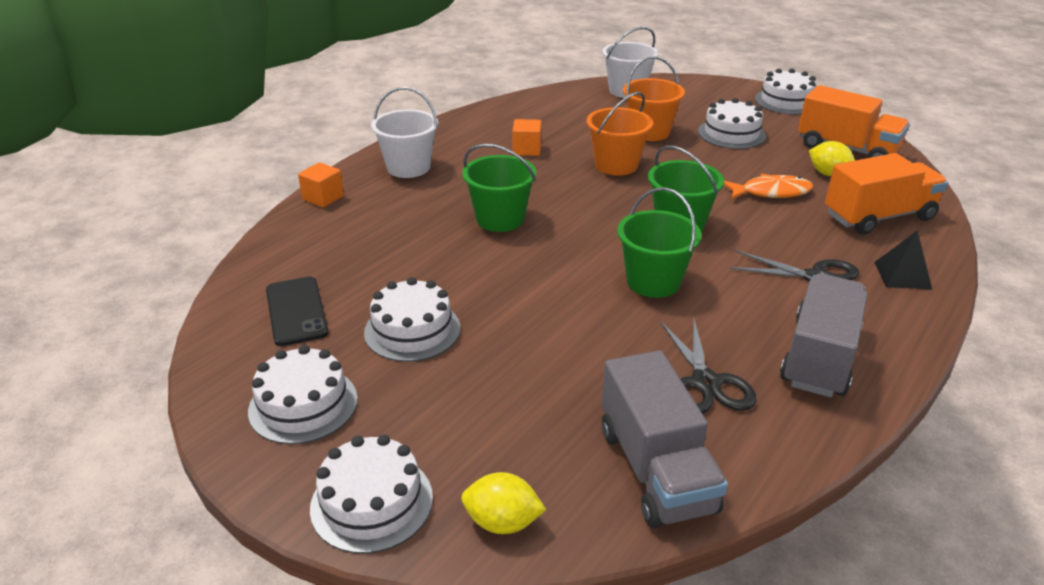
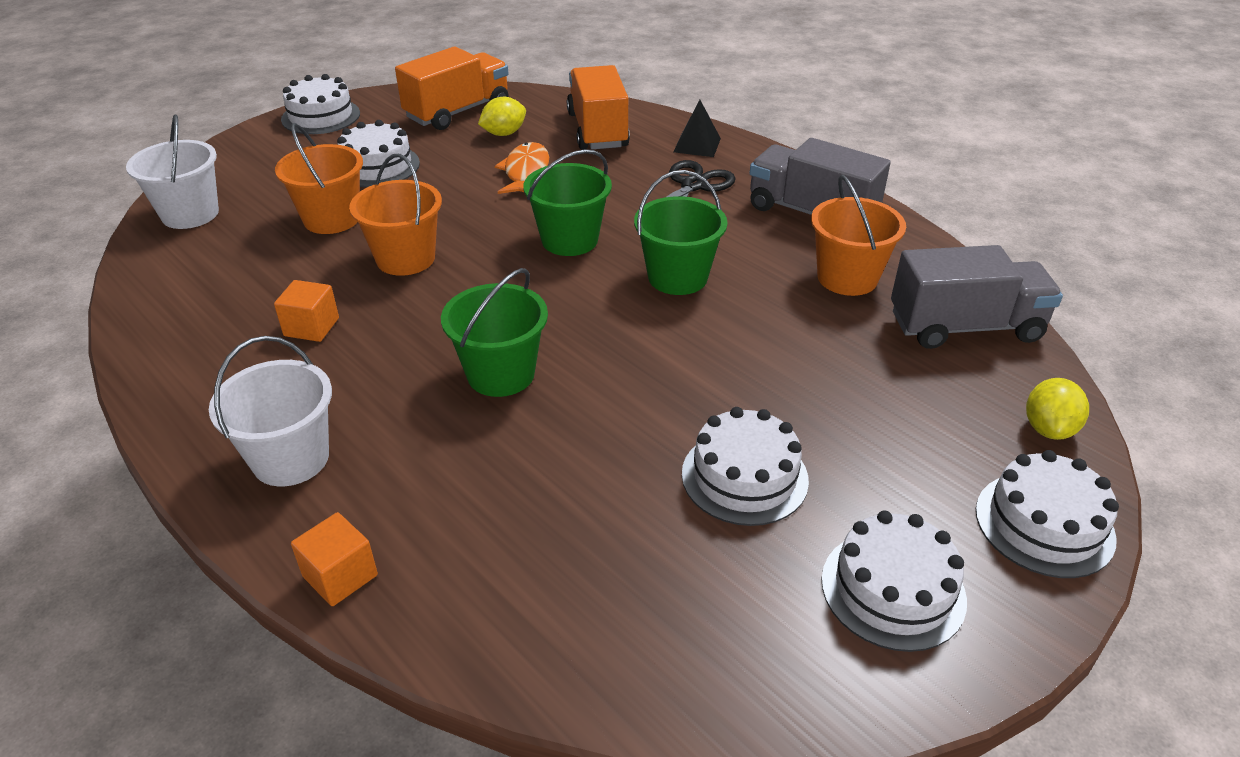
camera: 80 degrees left, 5 degrees up
black phone [266,277,329,346] -> none
black scissors [660,319,756,414] -> orange bucket [811,175,906,296]

